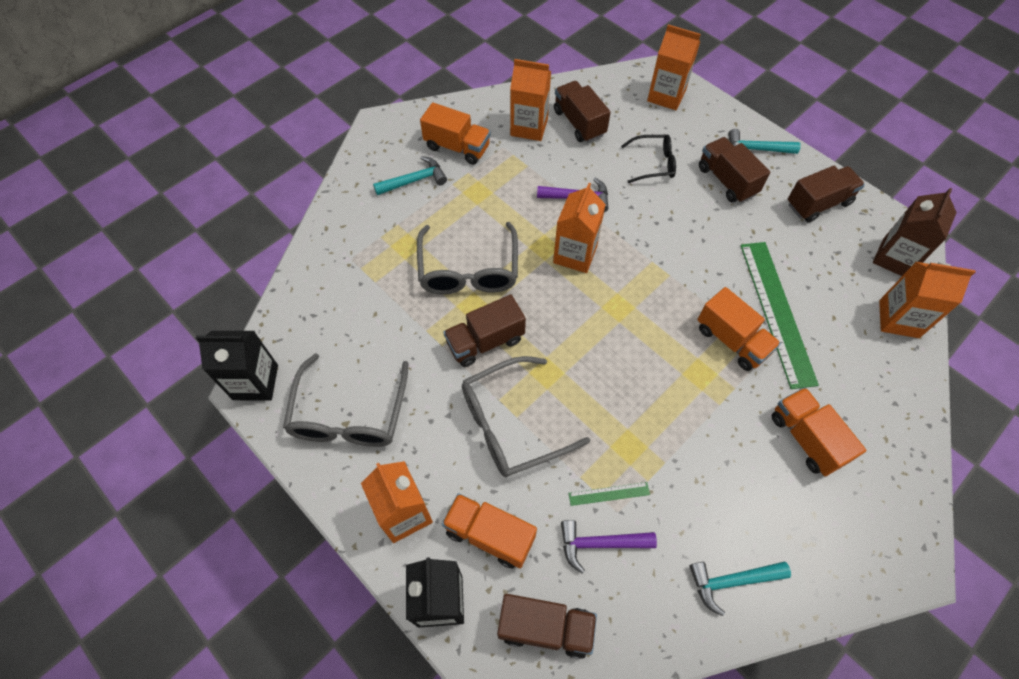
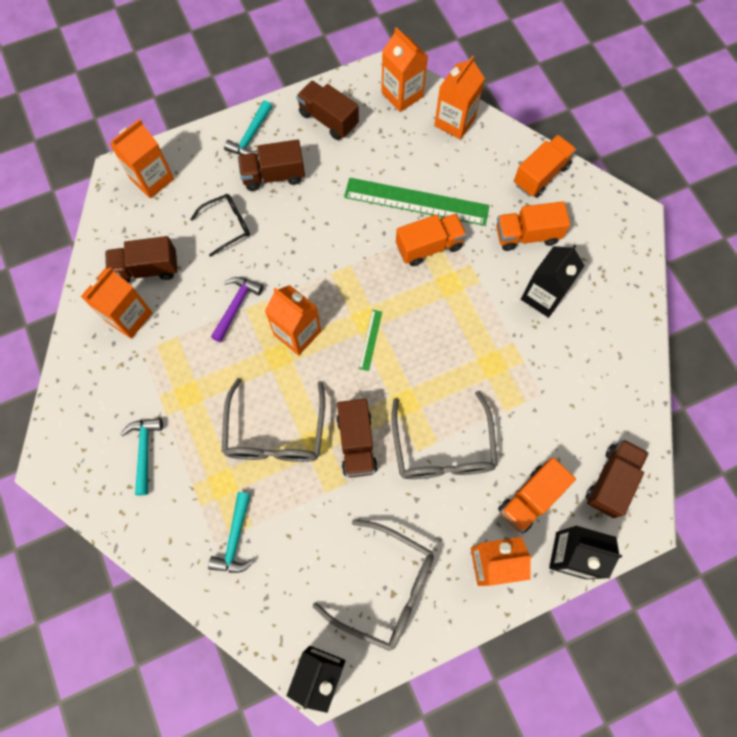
camera: 70 degrees left, 10 degrees up
grey glasses [417,222,518,295] -> grey glasses turned 75 degrees clockwise [222,378,325,462]
orange truck [420,102,491,165] -> orange truck moved to [514,135,577,198]
purple hammer [561,520,657,573] -> none
green ruler [569,482,650,506] -> green ruler moved to [359,310,382,371]
black glasses [621,135,676,183] -> black glasses turned 45 degrees clockwise [190,194,250,257]
turquoise hammer [689,562,791,616] -> turquoise hammer moved to [208,492,254,573]
brown truck [788,166,865,222] -> brown truck turned 45 degrees counterclockwise [296,81,359,140]
brown carton [873,188,957,276] -> orange carton [381,27,428,112]
none -> black carton [521,245,585,318]

